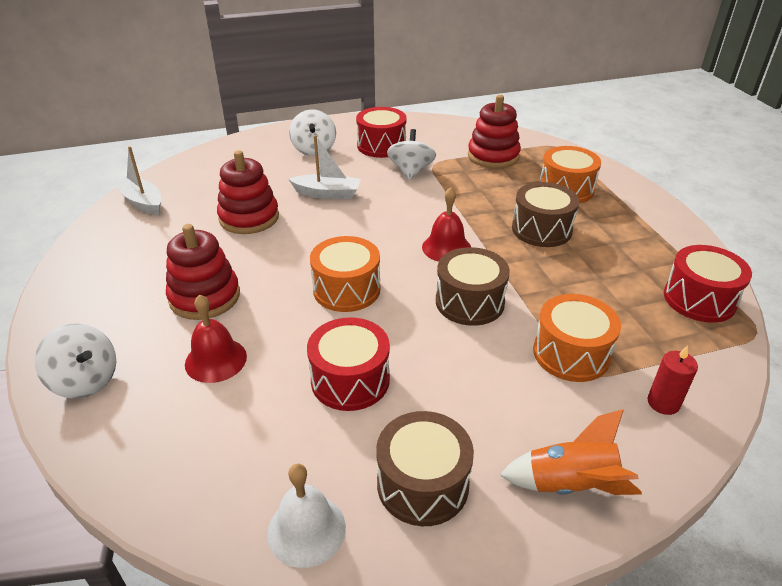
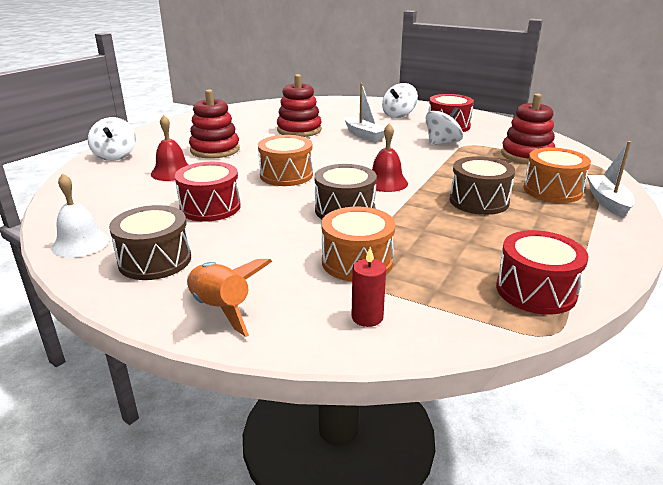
camera: 45 degrees right, 10 degrees down
white boat [113,146,161,215] -> white boat moved to [587,141,635,217]

